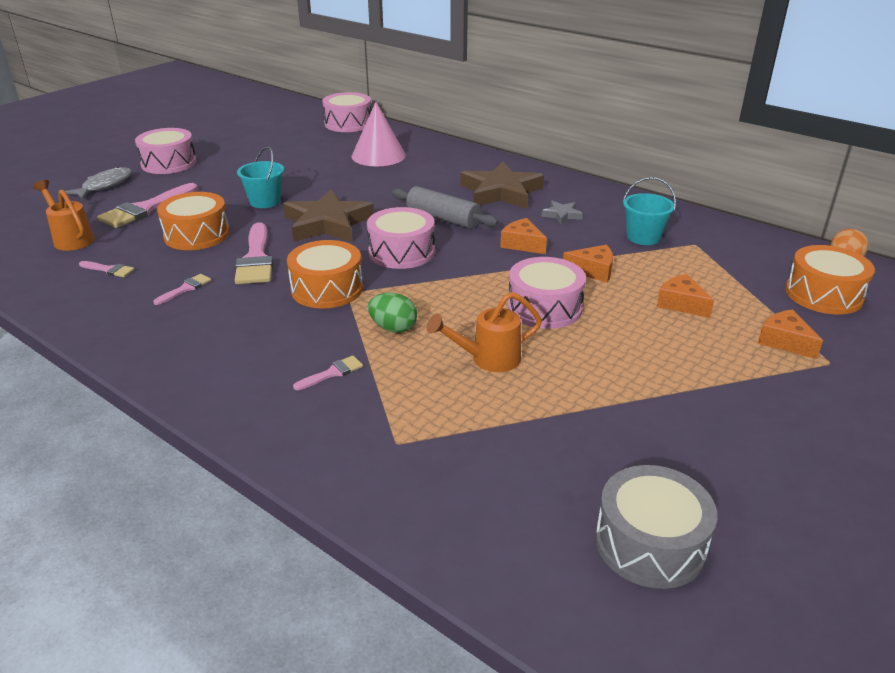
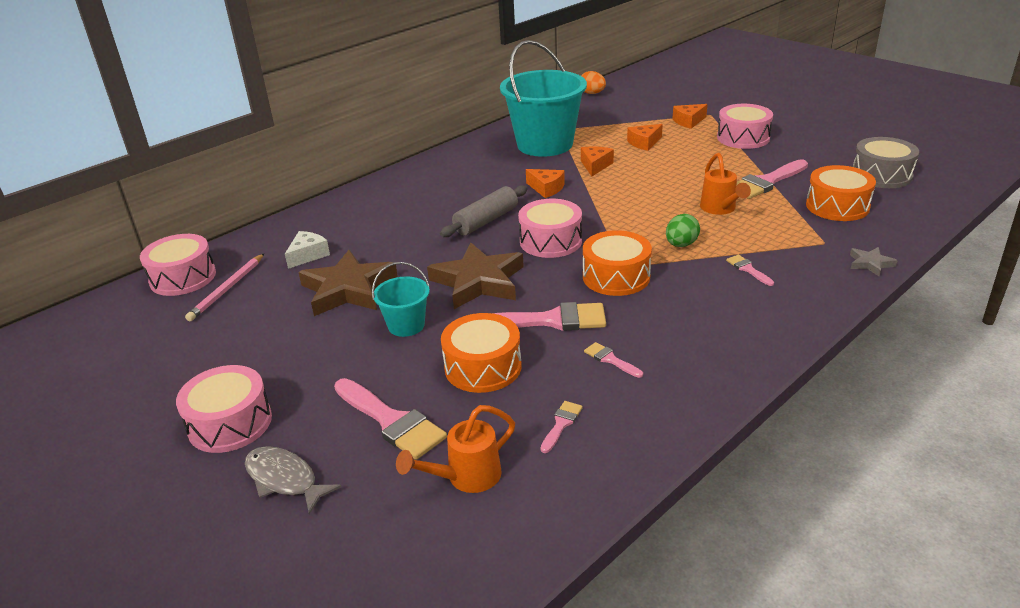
camera: 80 degrees left, 0 degrees up
pink cone [352,102,406,166] -> white cheese [285,231,330,269]
brown star [460,162,544,209] -> brown star moved to [298,250,398,316]
orange cheese [500,218,547,254] -> orange cheese turned 105 degrees counterclockwise [526,169,565,198]
pink drum [508,257,586,329] -> pink drum moved to [717,104,773,149]
grey star [541,201,583,224] -> grey star moved to [850,247,898,276]
turquoise bucket [623,177,676,245] -> turquoise bucket [500,40,587,157], size x2.15
orange drum [785,245,875,315] -> orange drum moved to [806,165,876,221]
none -> pink pencil [185,254,264,321]
none -> pink brush [737,159,808,199]

